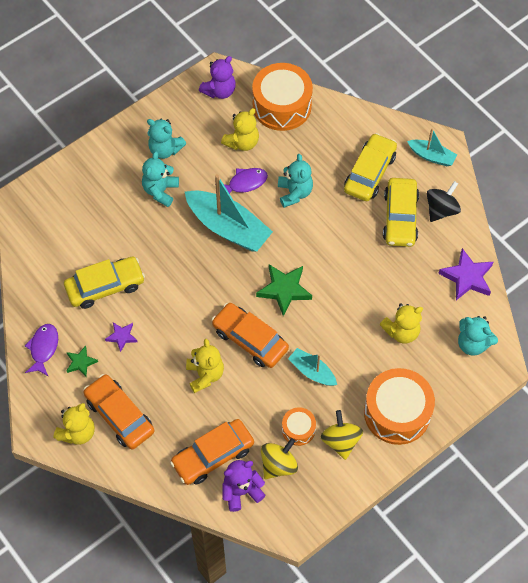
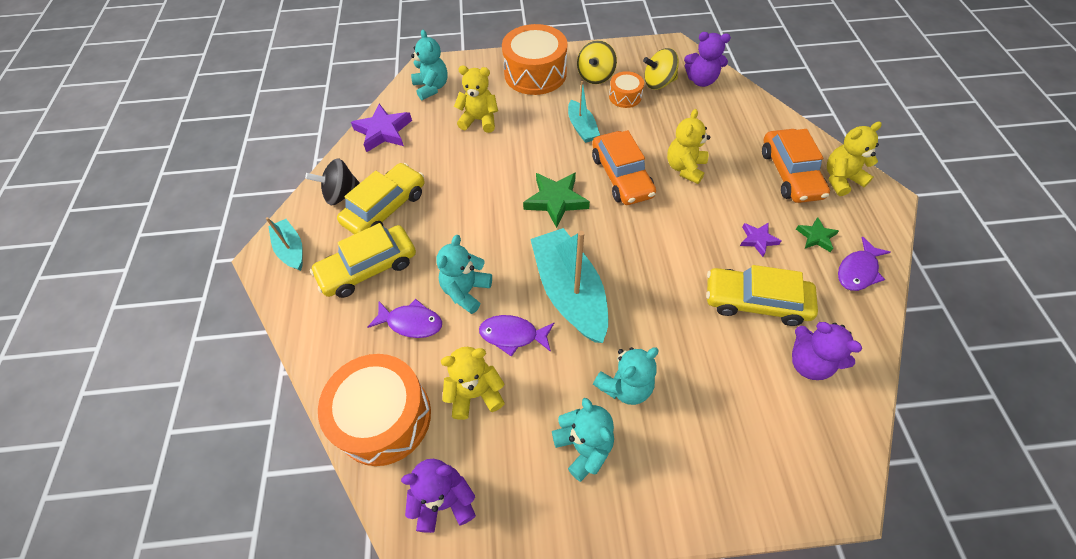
camera: 145 degrees left, 5 degrees down
orange car [170,419,254,485] -> none
none -> purple fish [367,299,442,338]
none -> purple teddy bear [792,322,862,380]

